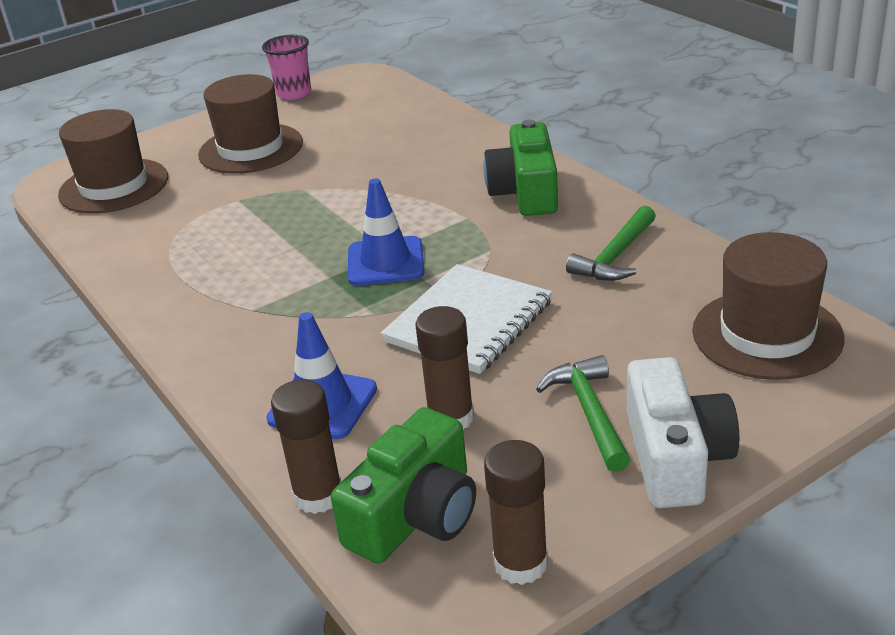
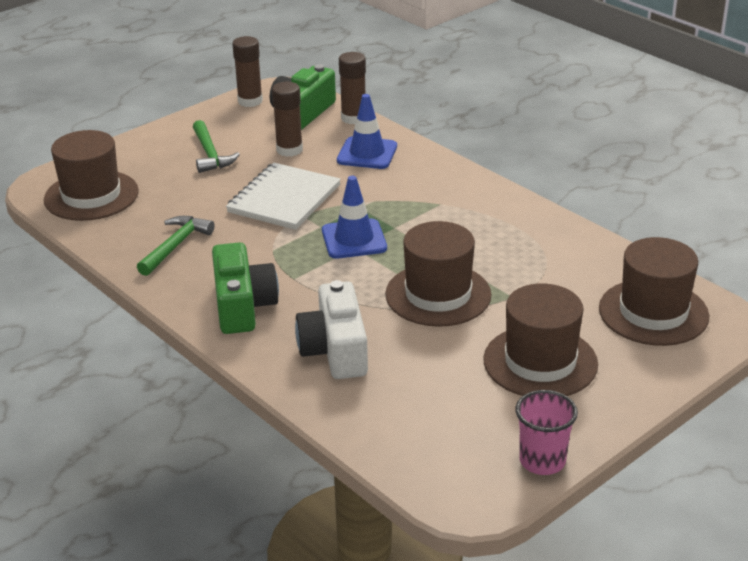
camera: 170 degrees right, 0 degrees up
white camera [627,357,739,508] -> white camera moved to [295,280,368,379]
none -> brown hat [385,221,492,327]

